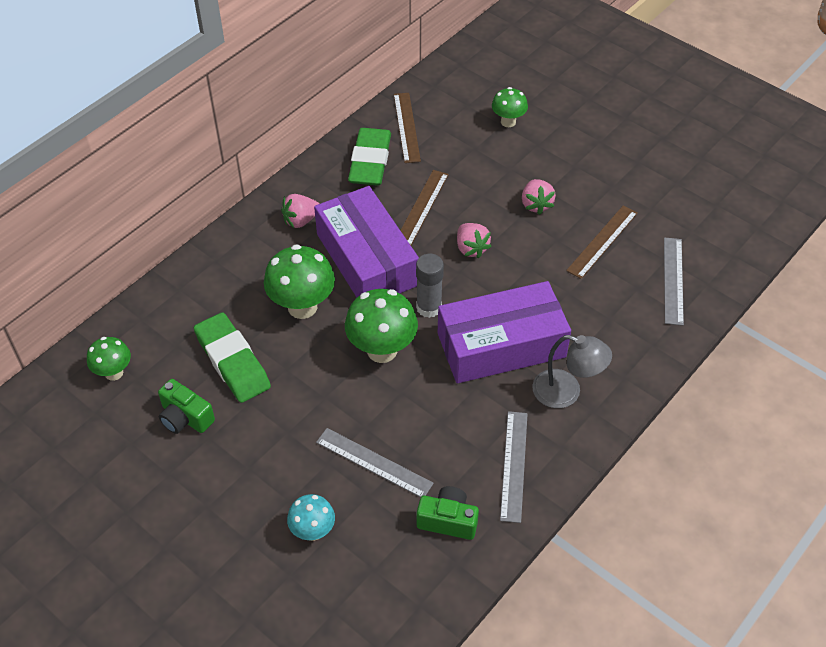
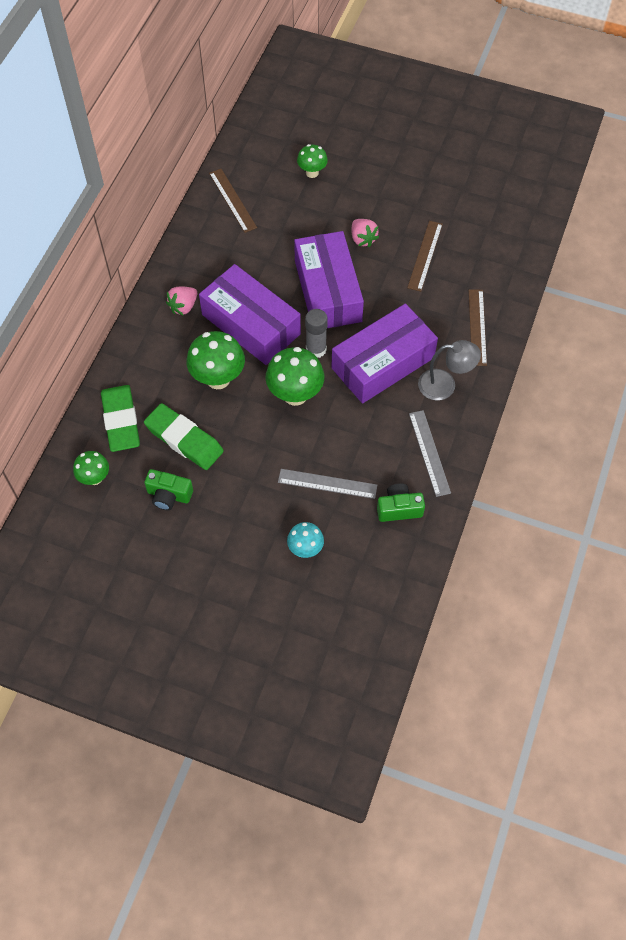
camera: 20 degrees left, 10 degrees up
green eraser [348,128,391,186] -> green eraser moved to [101,385,140,452]
brown ruler [400,170,449,245] -> brown ruler moved to [469,289,487,366]
pink strawberry [457,223,492,258] -> purple box [294,231,364,328]
grey ruler [664,237,684,326] -> none

